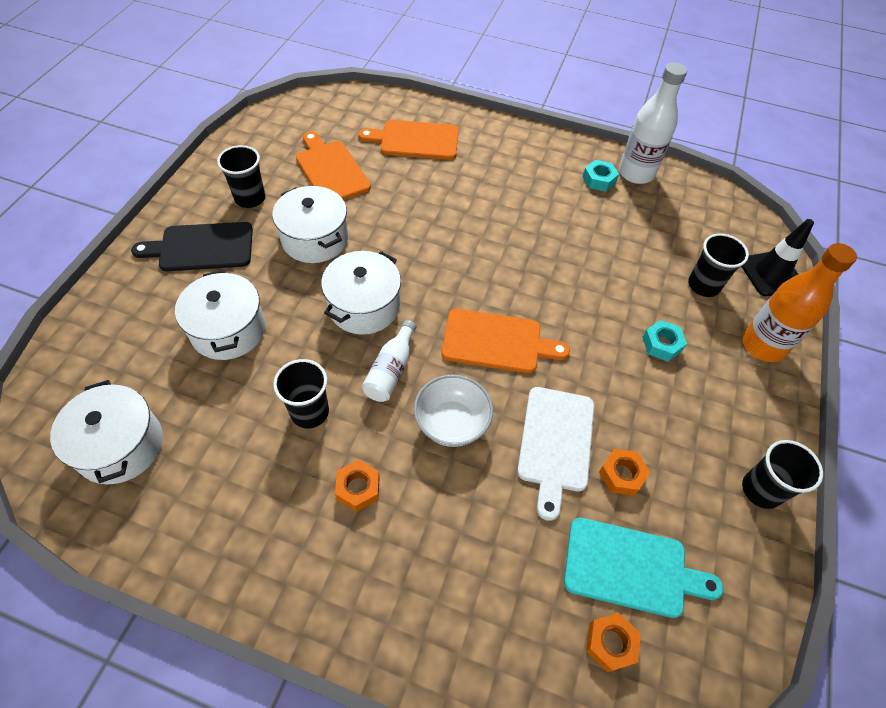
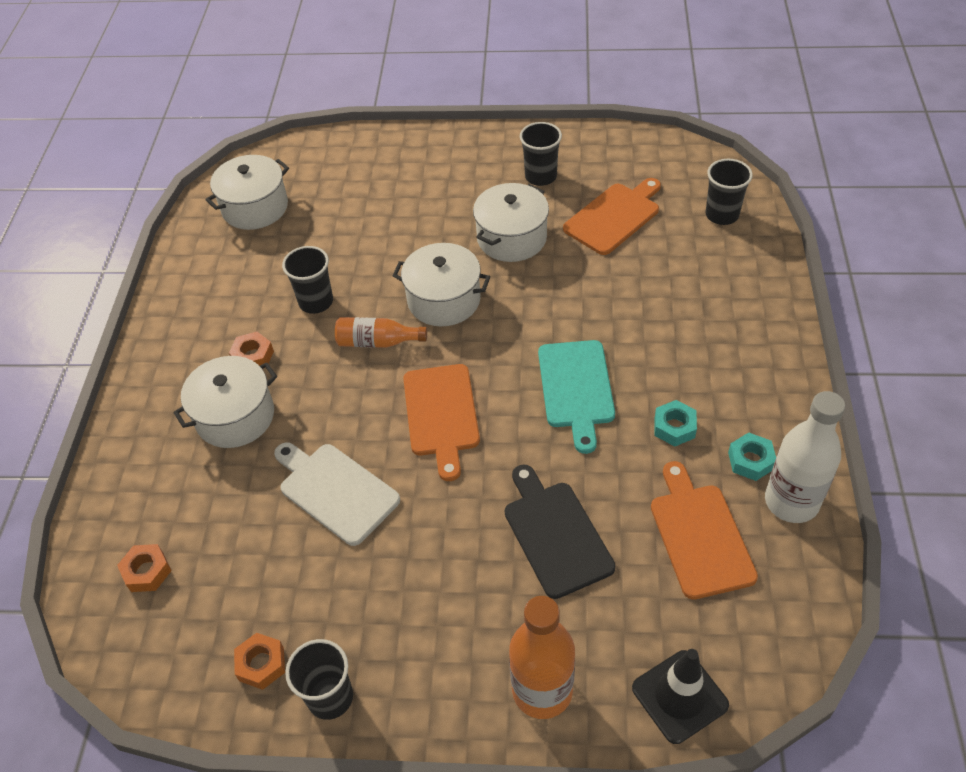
camera: 80 degrees right, 5 degrees down
black cutting board [131,222,253,271] -> black cutting board moved to [505,464,616,599]
white pot [175,270,266,360] -> white pot moved to [173,356,277,448]
orange cutting board [358,120,459,160] -> orange cutting board moved to [651,461,758,600]
white bottle [362,320,416,402] -> orange bottle [335,317,427,348]
white bowl [414,374,493,447] -> none
white cutting board [517,387,594,521] -> white cutting board turned 45 degrees clockwise [274,442,400,546]
turquoise cutting board [564,518,724,618] -> turquoise cutting board moved to [538,340,615,454]
orange nut [599,449,650,496] -> orange nut moved to [234,633,285,690]
turquoise nut [642,320,687,361] -> turquoise nut moved to [655,400,697,446]
black cup [688,234,749,297] -> black cup moved to [706,159,753,225]

